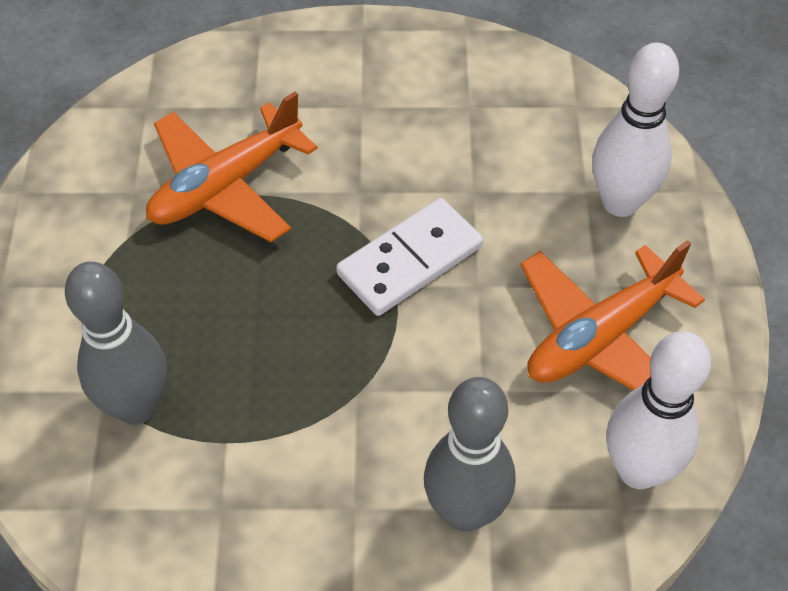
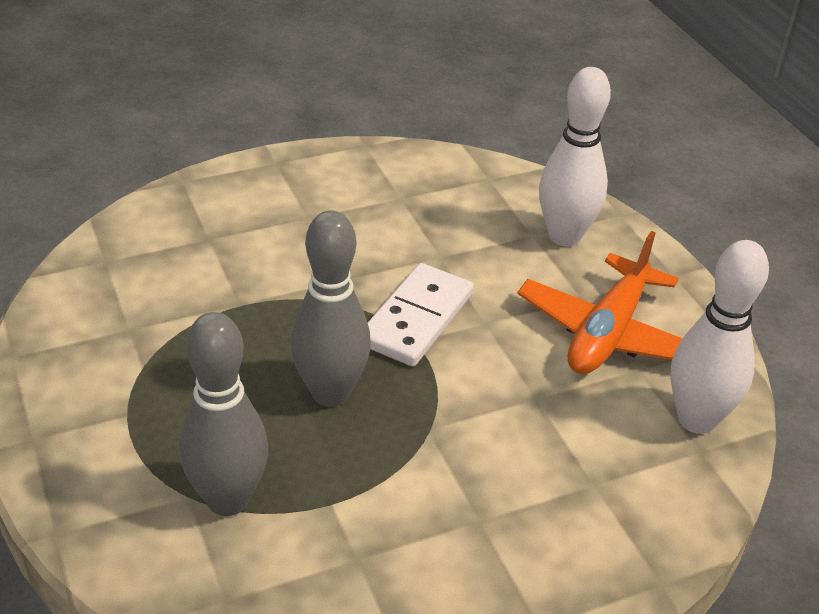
camera: 25 degrees left, 15 degrees down
orange plane [146,92,318,242] -> none
grey bowling pin [424,377,515,532] -> grey bowling pin moved to [290,210,371,407]

